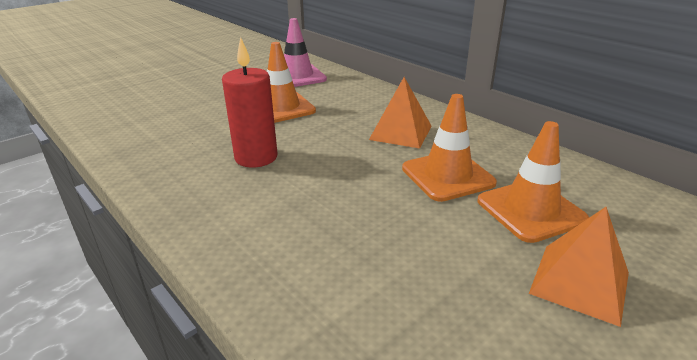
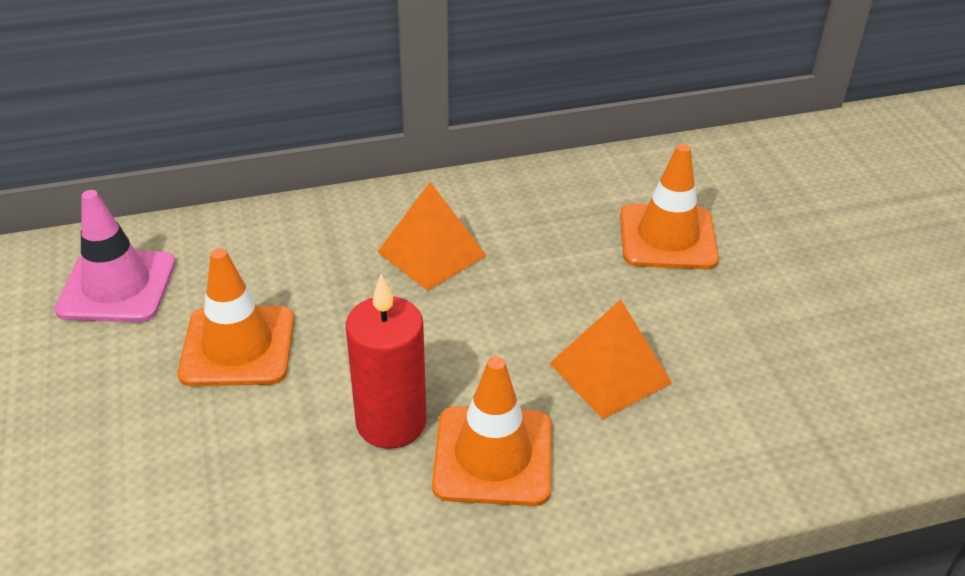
camera: 65 degrees left, 10 degrees up
orange traffic cone [402,94,497,202] -> orange traffic cone moved to [432,356,552,506]
orange pyramid [529,207,629,327] -> orange pyramid moved to [549,299,672,419]

